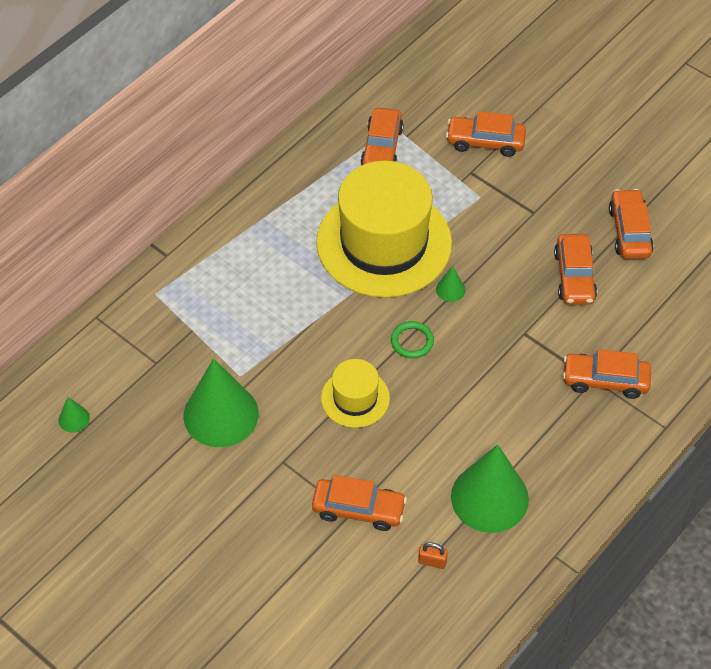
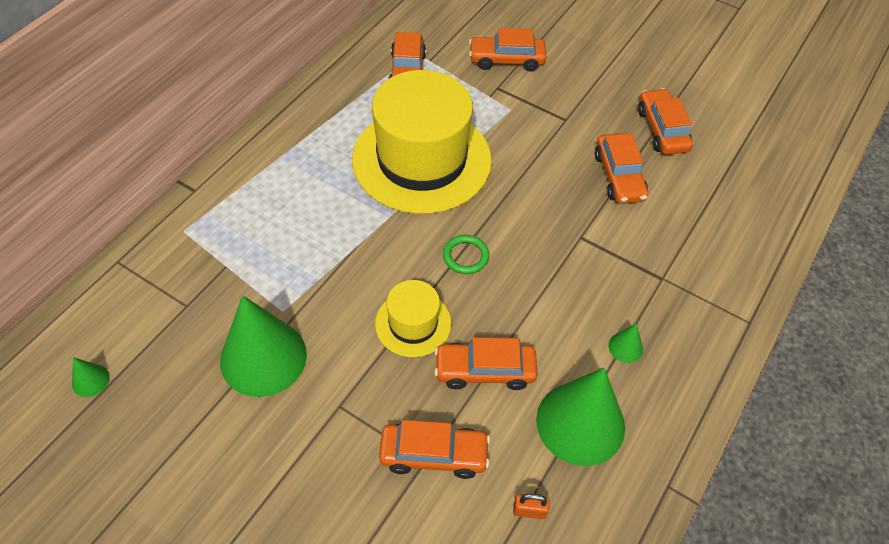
camera: 10 degrees left, 0 degrees up
green cone [436,266,465,302] -> green cone moved to [609,324,643,363]
orange car [562,349,651,399] -> orange car moved to [434,338,538,390]

